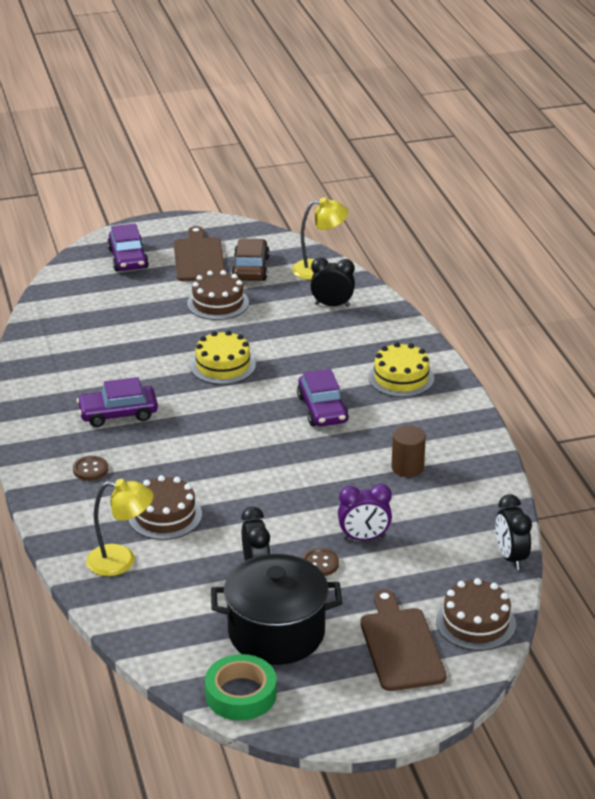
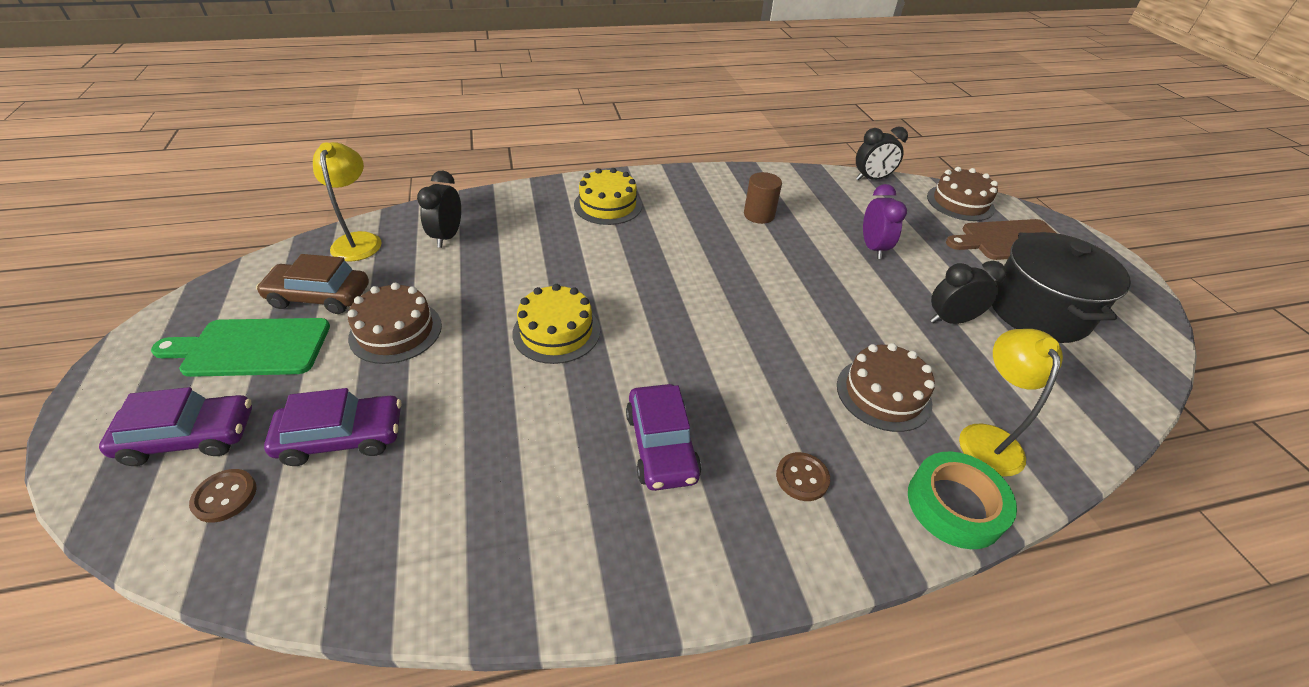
camera: 90 degrees left, 10 degrees up
brown cutting board [174,226,225,281] -> green cutting board [151,318,330,377]
green tape [205,654,277,721] -> green tape moved to [908,452,1017,549]
purple car [297,369,349,426] -> purple car moved to [264,388,401,466]
brown button [302,548,339,576] -> brown button moved to [189,469,256,523]

